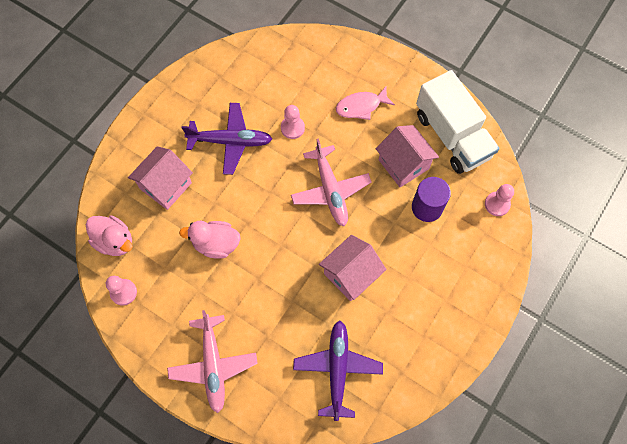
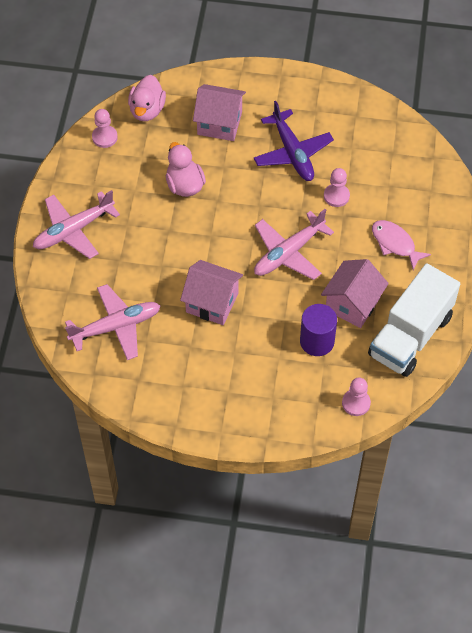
camera: 65 degrees right, 10 degrees down
purple plane [293,320,383,421] -> pink plane [65,284,160,360]

